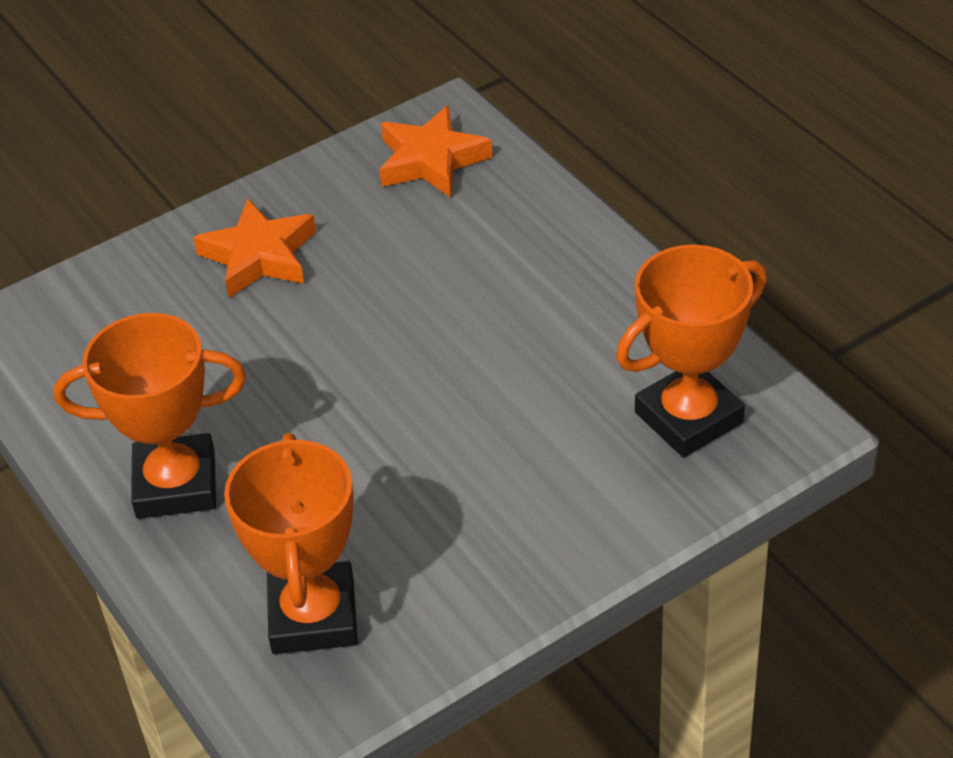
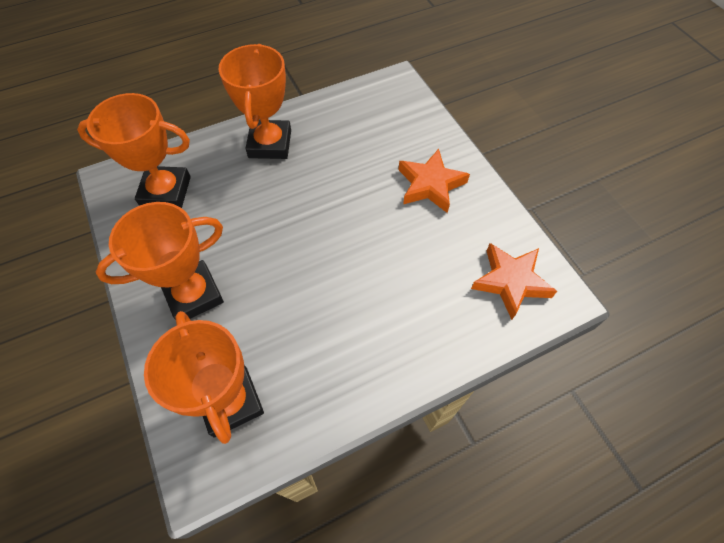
camera: 95 degrees right, 15 degrees up
none -> orange trophy [96,202,224,320]

